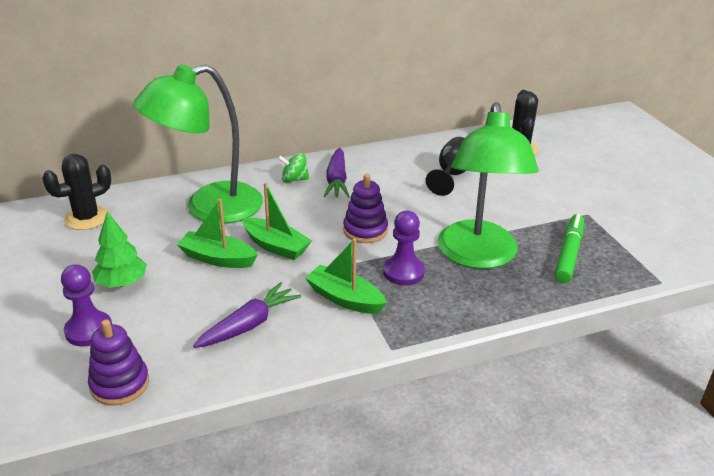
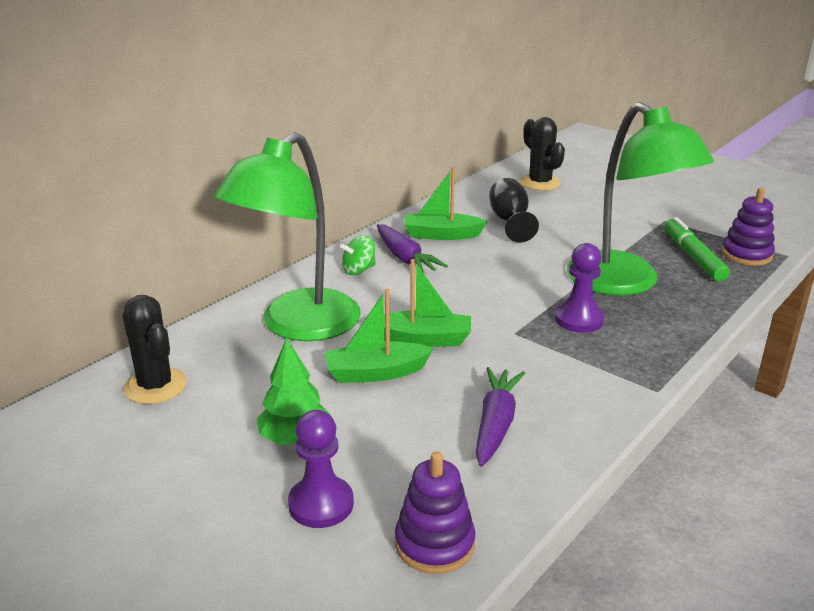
camera: 30 degrees left, 5 degrees down
black cactus [42,154,111,230] -> black cactus turned 60 degrees counterclockwise [123,295,187,404]
green boat [305,239,387,314] -> green boat moved to [404,167,488,240]
purple stacking toy [343,174,388,243] -> purple stacking toy moved to [721,188,775,266]

